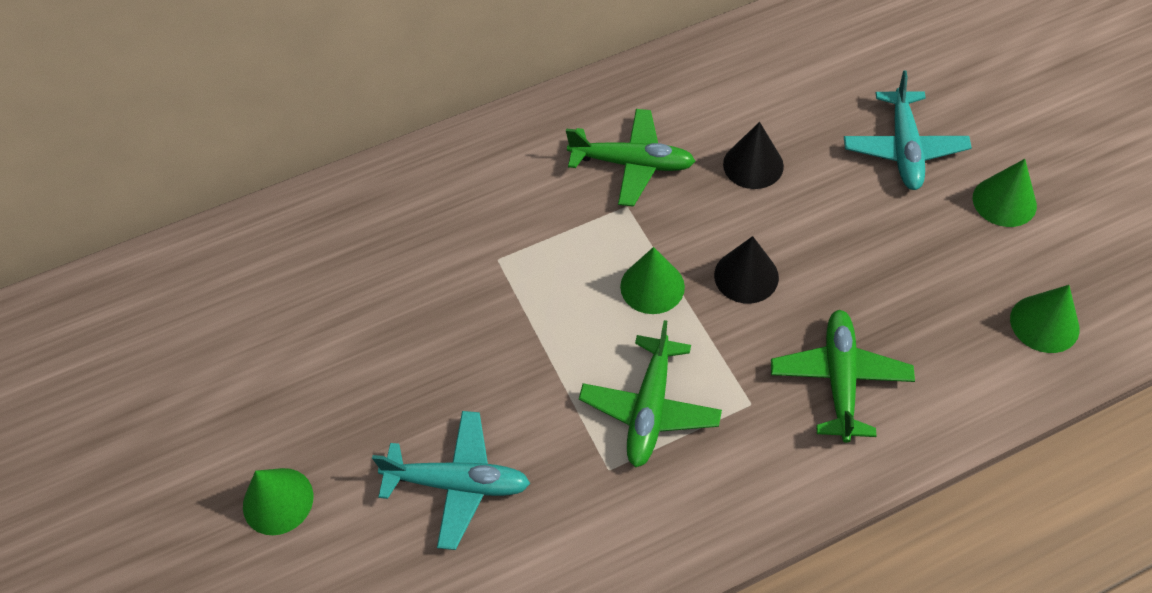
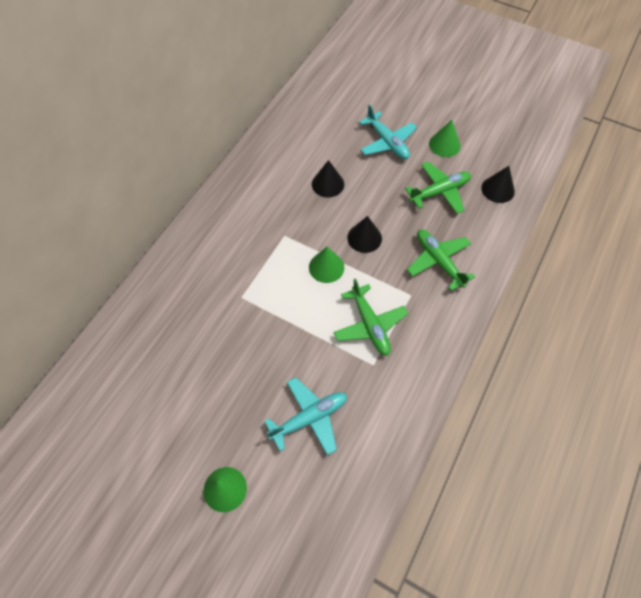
camera: 40 degrees left, 5 degrees up
green plane [566,109,695,207] -> green plane moved to [405,162,471,214]
green cone [1010,285,1080,353] -> black cone [481,166,515,203]

